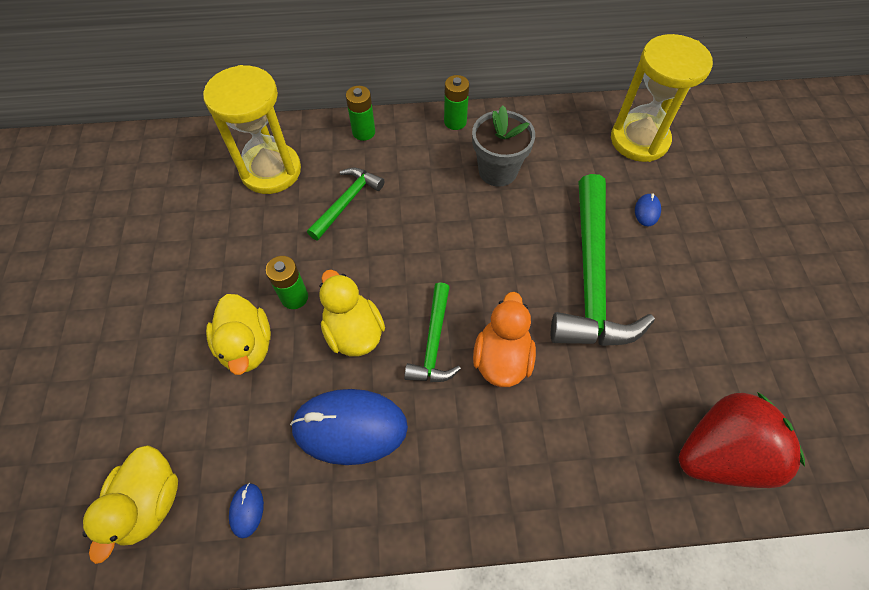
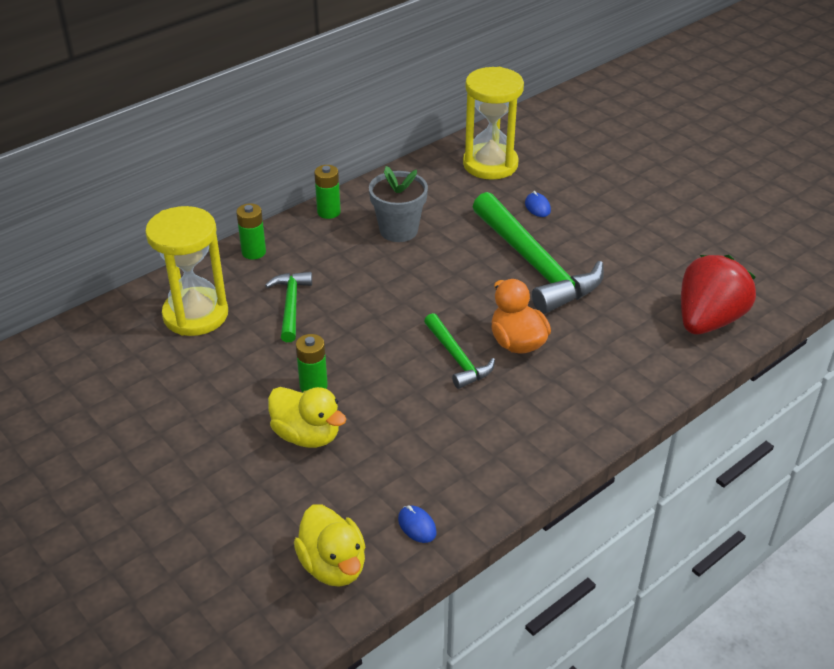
camera: 35 degrees left, 20 degrees down
blue mouse [290,389,408,465] -> none
yellow duck [319,270,385,357] -> none

